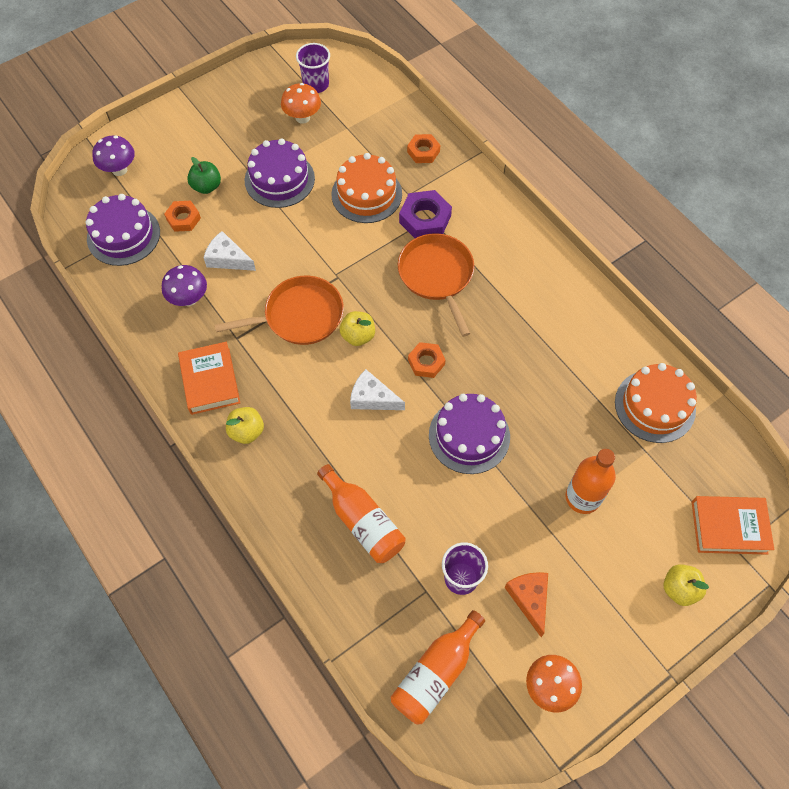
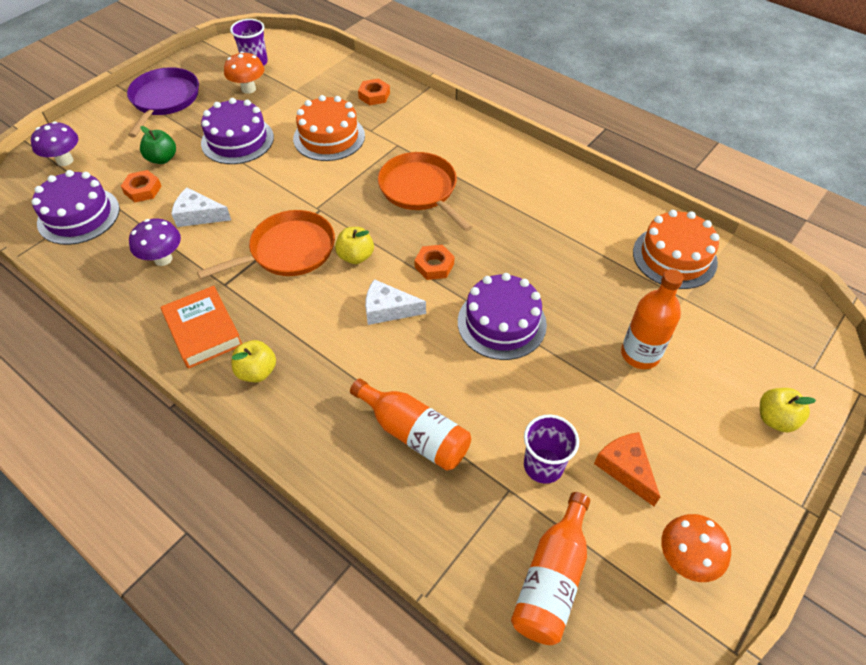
camera: 15 degrees left, 10 degrees down
purple nut [399,190,452,238] -> none
orange book [692,496,774,555] -> none
none -> purple pan [127,67,199,138]

